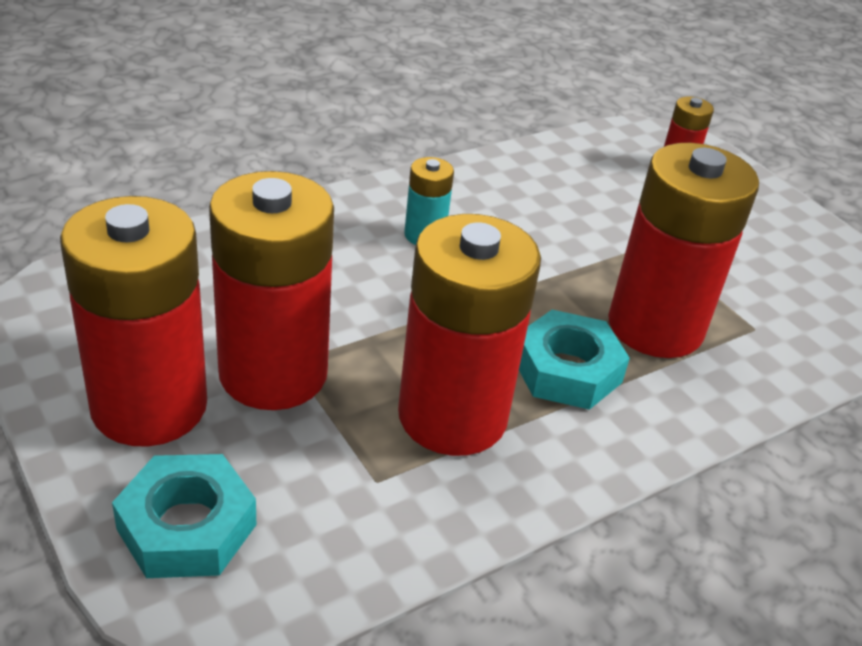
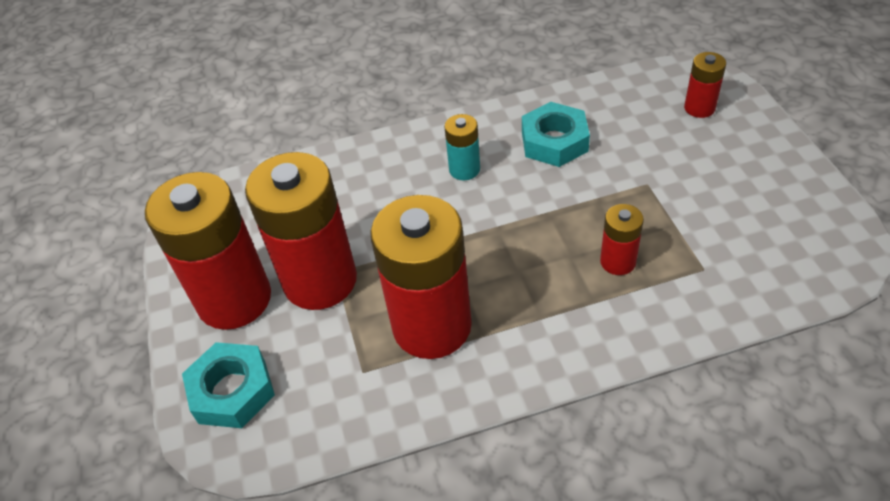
camera: 25 degrees right, 10 degrees up
turquoise nut [519,310,630,410] -> turquoise nut moved to [522,102,590,167]
red battery [608,143,759,358] -> red battery [600,204,644,275], size x0.46

